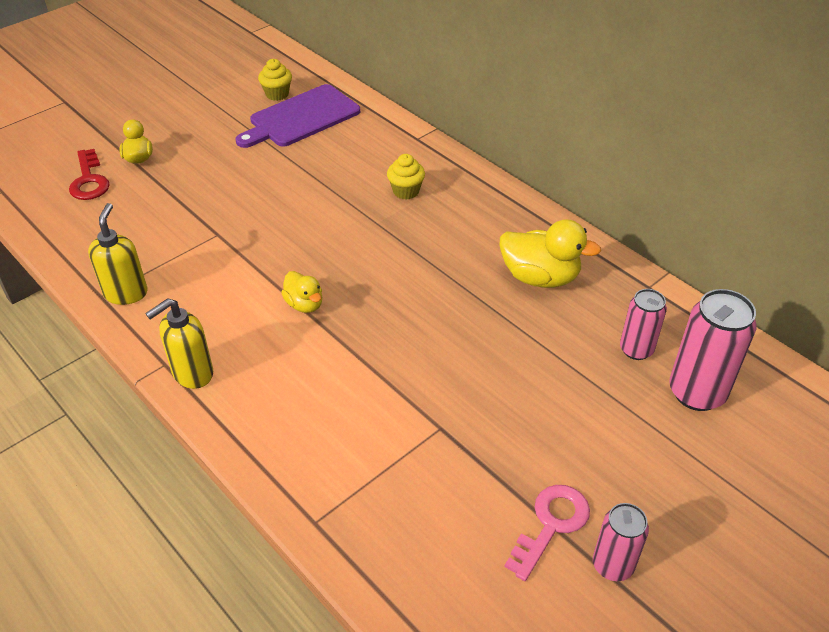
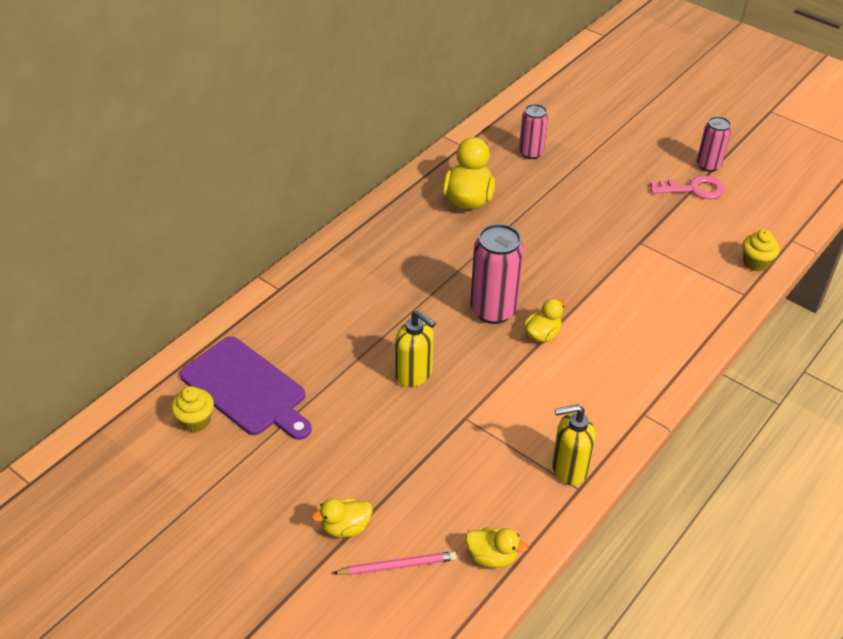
camera: 100 degrees left, 0 degrees up
red key [69,149,110,200] -> pink pencil [333,551,457,575]
yellow soap dispenser [145,298,213,389] -> yellow soap dispenser moved to [395,310,436,387]
yellow cupcake [387,154,425,200] -> yellow cupcake moved to [742,229,780,272]
pink key [505,485,590,581] -> pink key turned 150 degrees clockwise [650,175,725,199]
pink can [669,289,757,411] -> pink can moved to [470,224,524,324]
none -> yellow duck [466,528,528,568]

